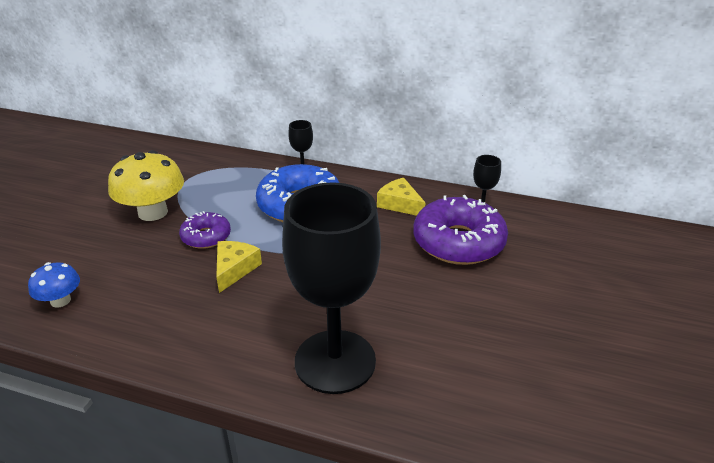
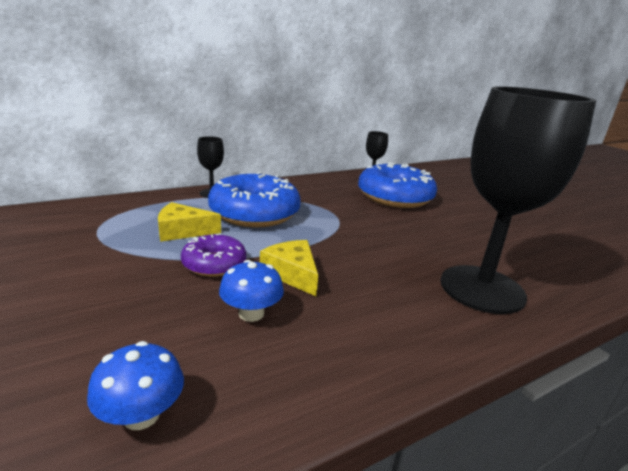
camera: 50 degrees left, 10 degrees down
yellow mushroom [108,150,184,221] -> none
yellow cheese [377,178,426,216] -> yellow cheese moved to [158,202,221,242]
purple donut [413,195,508,265] -> blue donut [358,162,437,208]
none -> blue mushroom [219,260,284,322]

